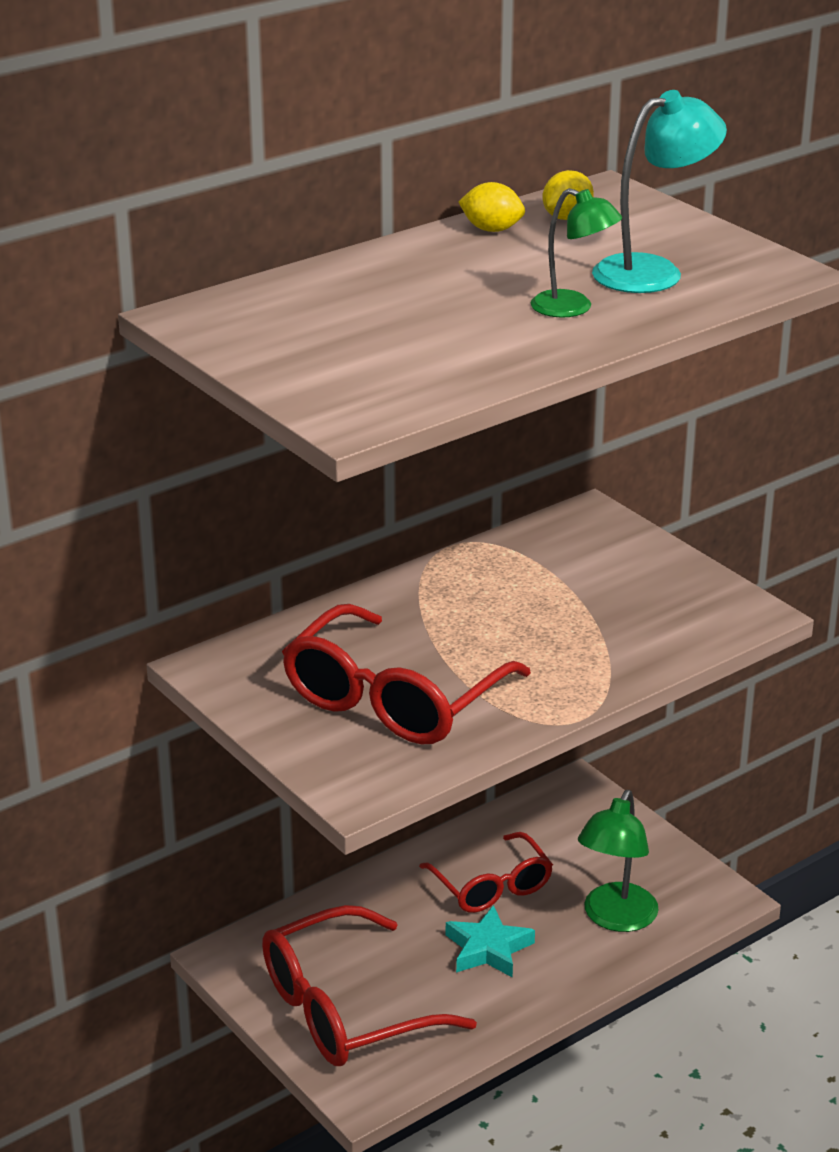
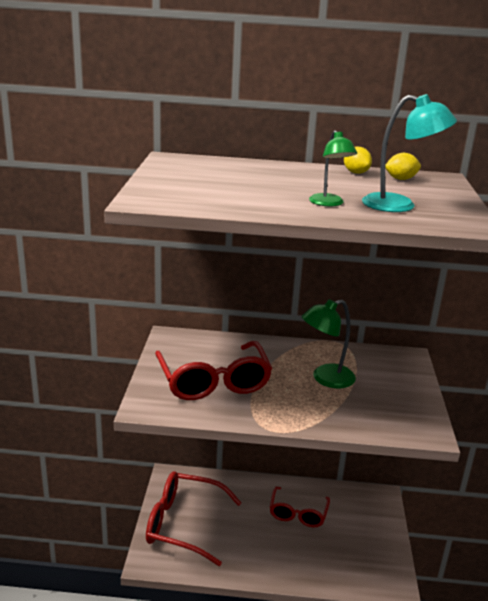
camera: 40 degrees right, 5 degrees down
red glasses [282,604,531,745] -> red glasses turned 90 degrees counterclockwise [155,341,273,400]
turquoise star [446,905,535,978] -> none
green lamp [578,790,659,932] -> green lamp moved to [302,299,356,388]

